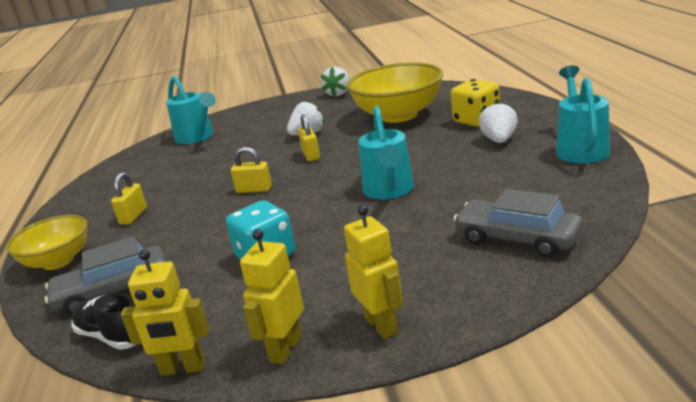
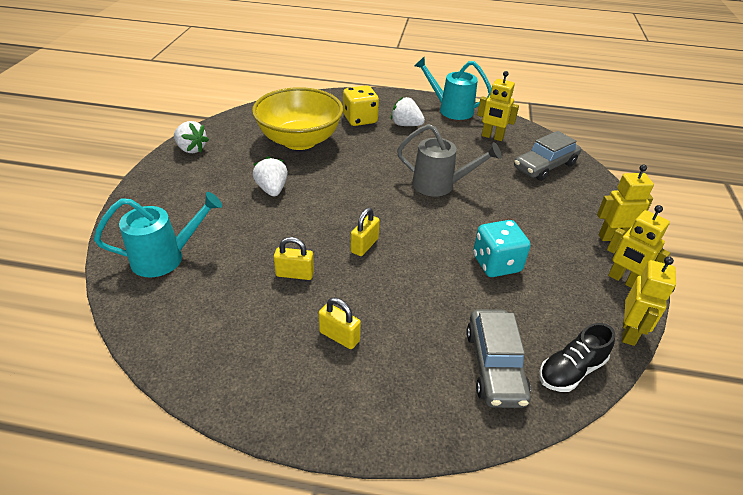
camera: 75 degrees left, 15 degrees up
yellow bowl [6,215,88,270] -> none
yellow padlock [298,114,320,161] -> yellow padlock moved to [274,237,314,280]
turquoise watering can [359,106,414,199] -> grey watering can [397,124,502,196]
none -> yellow robot [477,71,519,141]

